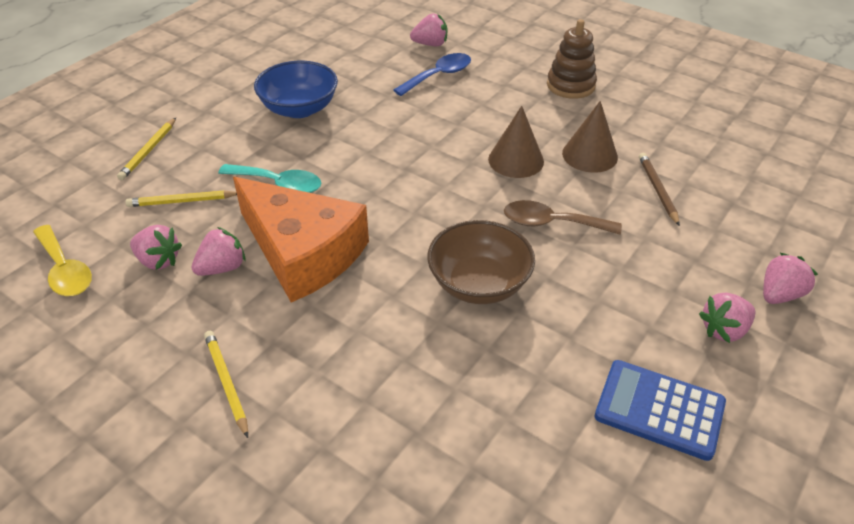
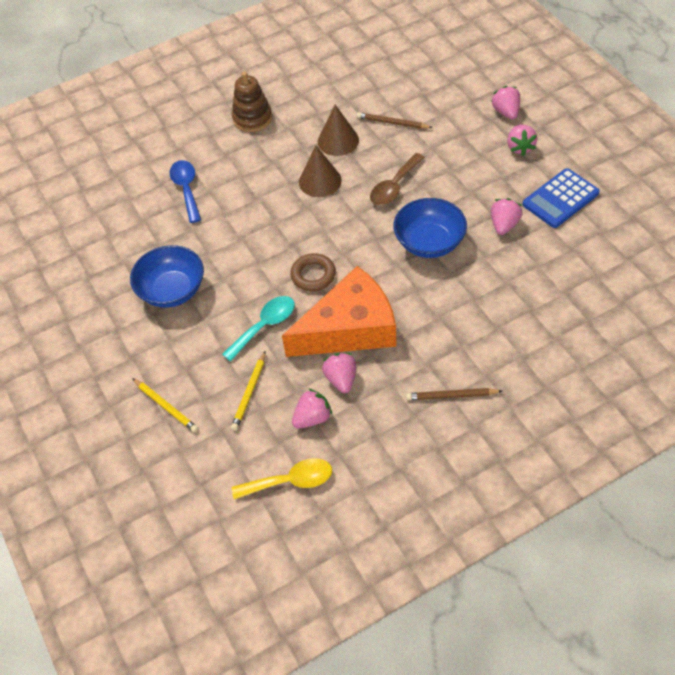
camera: 60 degrees left, 10 degrees up
yellow pencil [204,331,248,438] -> brown pencil [406,388,502,400]
pink strawberry [410,13,447,46] -> pink strawberry moved to [491,198,522,235]
brown bowl [427,220,535,304] -> blue bowl [393,198,467,258]
none -> brown ring [290,253,336,291]

